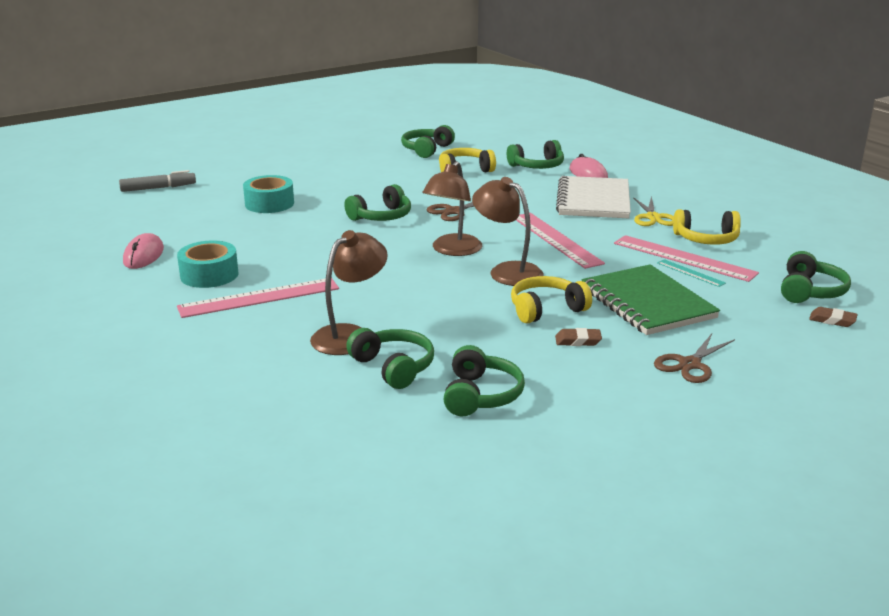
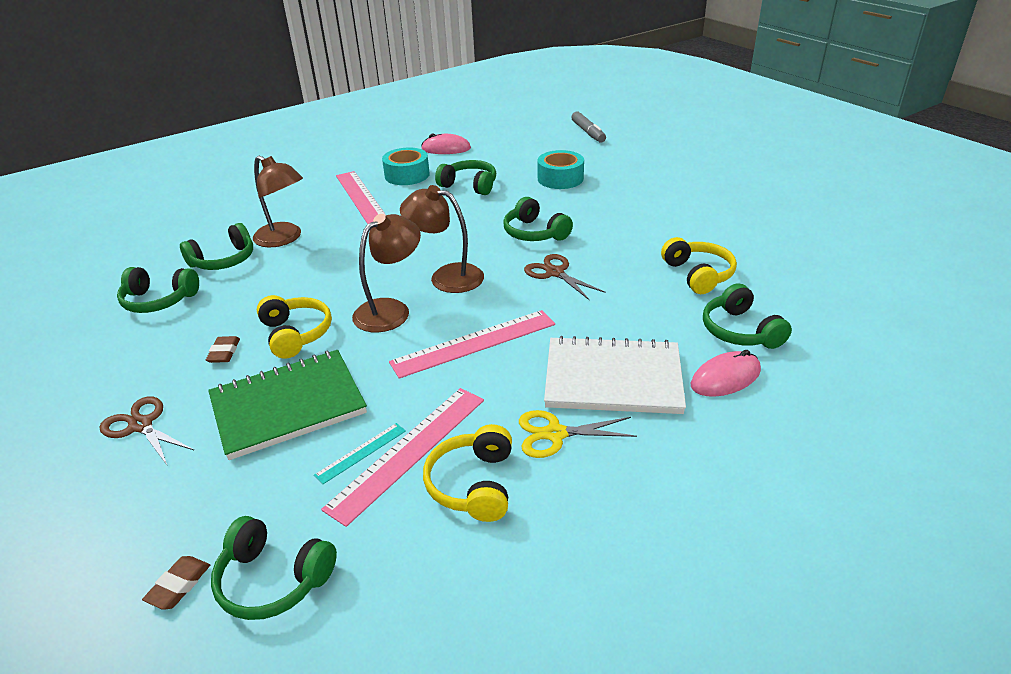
camera: 90 degrees right, 10 degrees up
green headphones [401,125,455,158] -> green headphones moved to [435,160,496,195]

